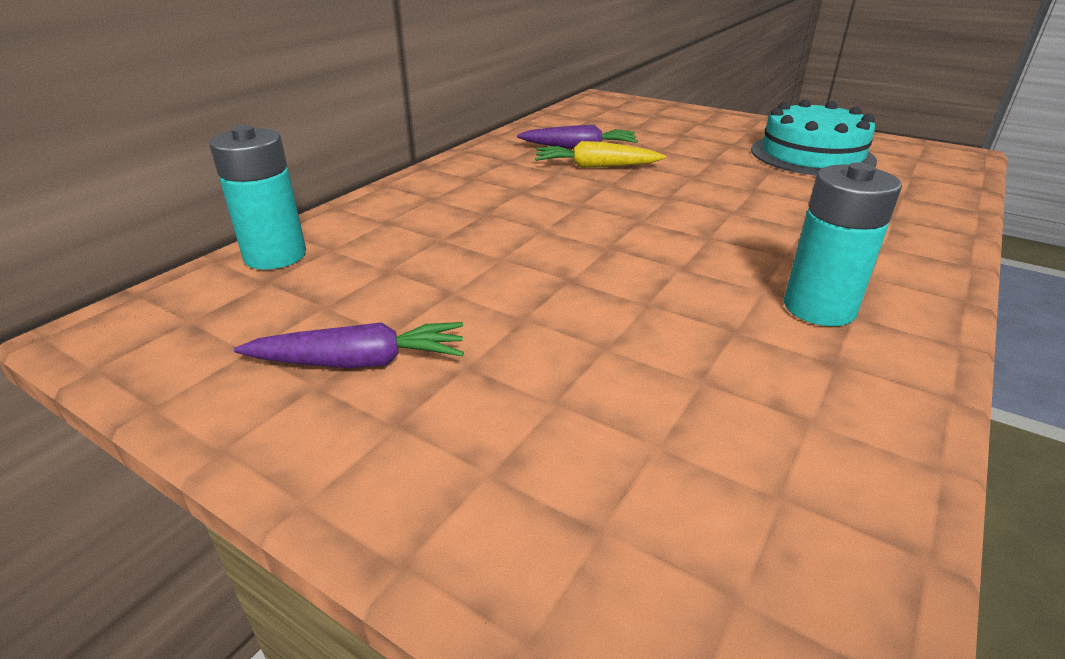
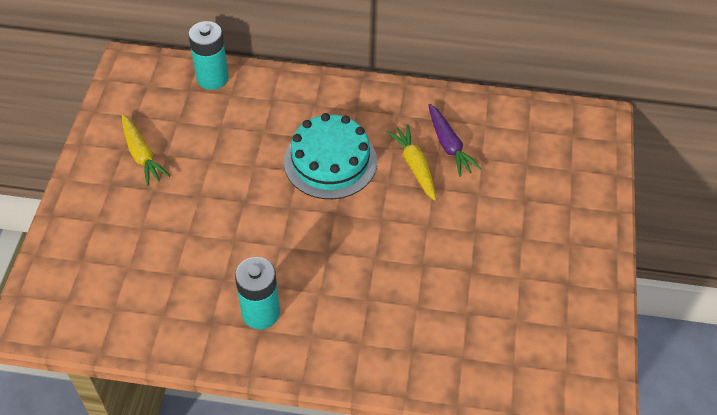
camera: 65 degrees right, 20 degrees up
purple carrot [234,322,464,368] -> yellow carrot [122,115,170,186]
turquoise cake [751,100,877,175] -> turquoise cake moved to [284,113,377,199]

